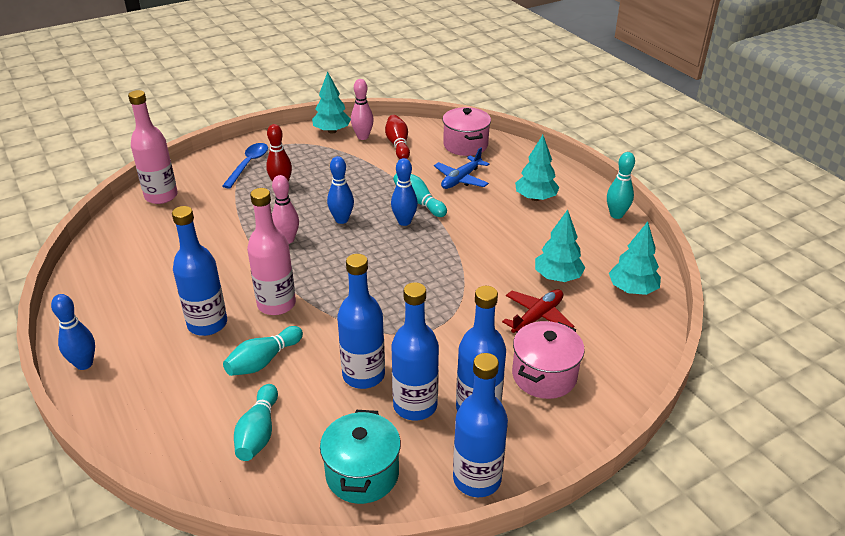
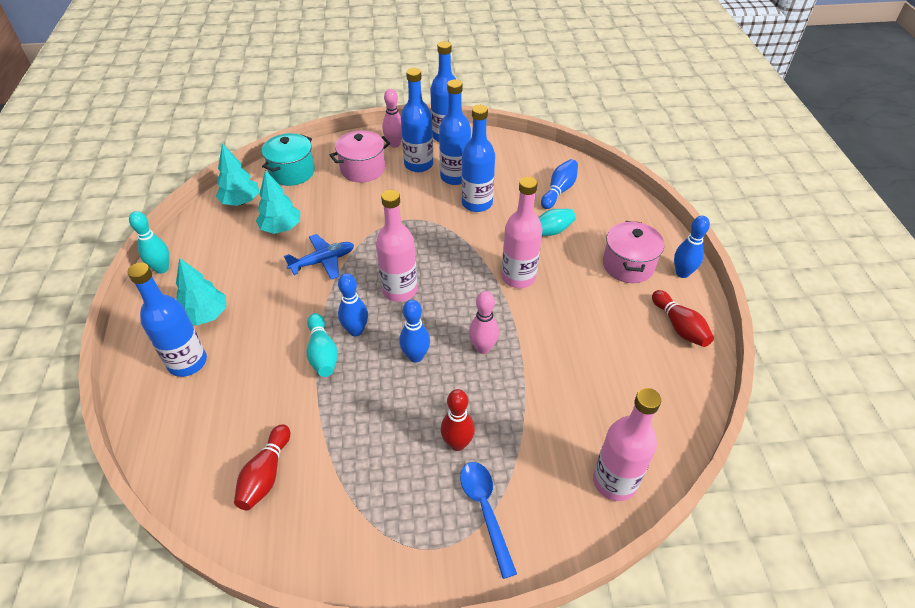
camera: 155 degrees left, 10 degrees up
blue bottle [172,206,227,336] -> blue bottle moved to [127,262,207,377]
blue spoon [222,143,268,189] -> blue spoon turned 120 degrees clockwise [460,462,517,579]
turquoise bowling pin [234,384,278,461] -> blue bowling pin [541,159,578,209]
turquoise tree [312,72,351,134] -> none
turquoise pot [320,410,401,504] -> turquoise pot moved to [262,133,315,186]
pink bowling pin [351,79,374,140] -> pink bowling pin moved to [382,89,402,148]
blue plane [434,148,489,189] -> blue plane moved to [284,234,354,279]
pink pot [443,107,491,156] -> pink pot moved to [603,221,664,283]
red plane [502,289,574,333] -> none
none -> pink bottle [376,190,417,302]
none -> red bowling pin [652,290,714,347]

